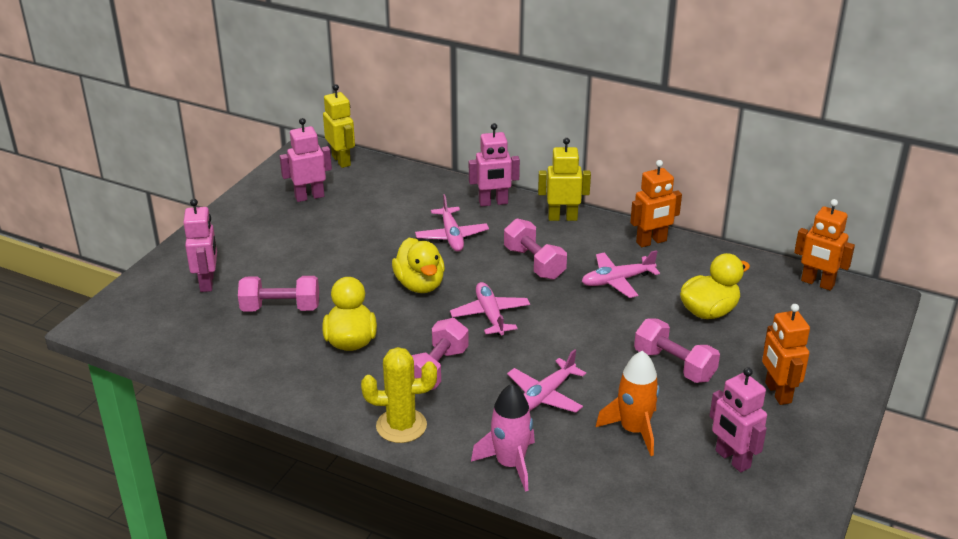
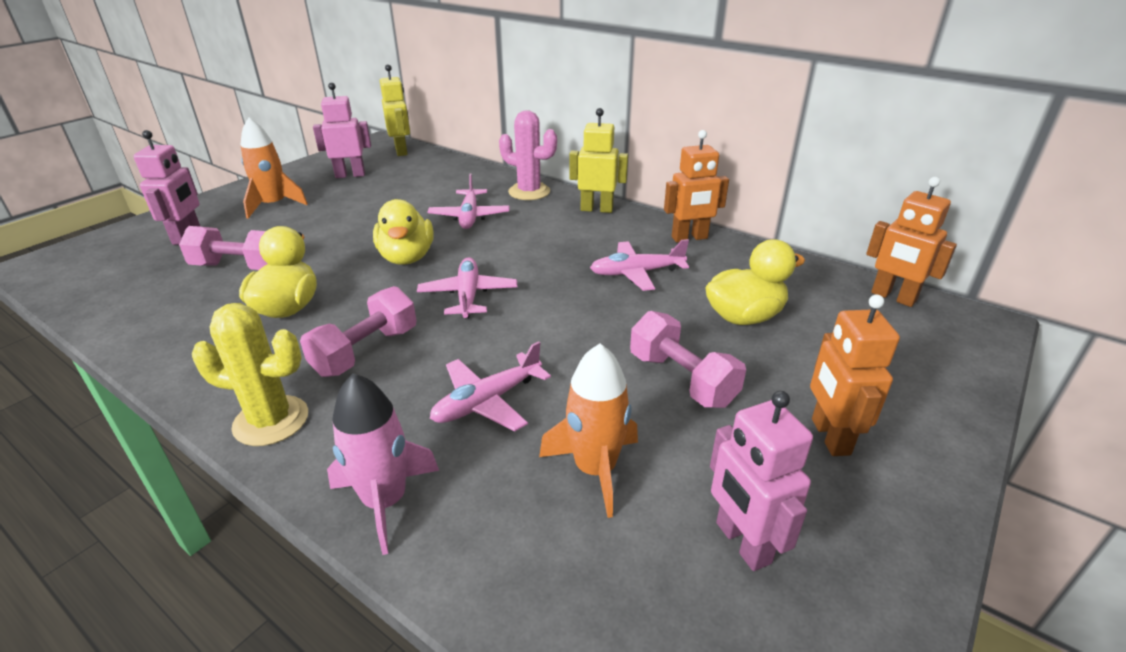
camera: 10 degrees right, 0 degrees up
pink robot [469,123,520,206] -> pink cactus [499,110,557,200]
pink dumbbell [504,218,567,280] -> none
none -> orange rocket [240,118,308,219]

